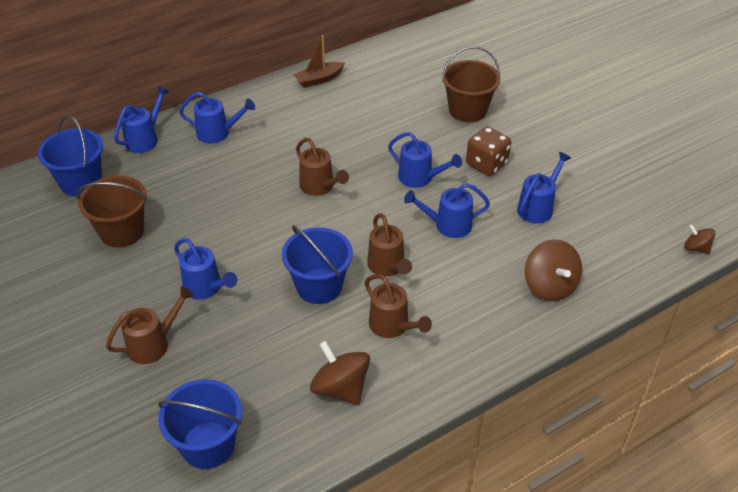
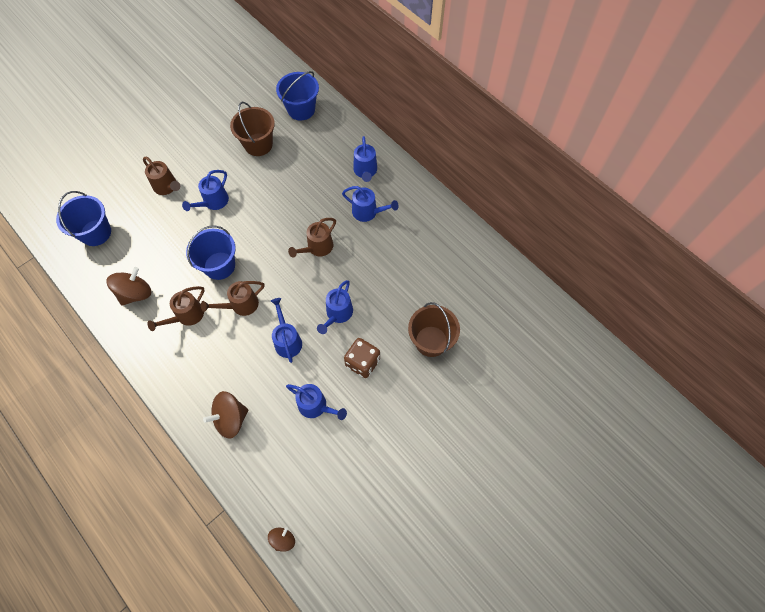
camera: 80 degrees right, 20 degrees up
blue watering can [114,86,170,153] -> blue watering can moved to [342,186,399,222]
brown boat [294,35,345,88] -> none

